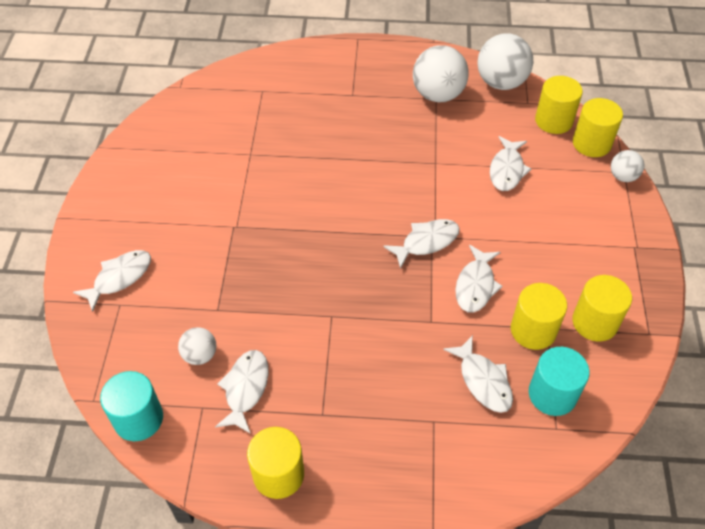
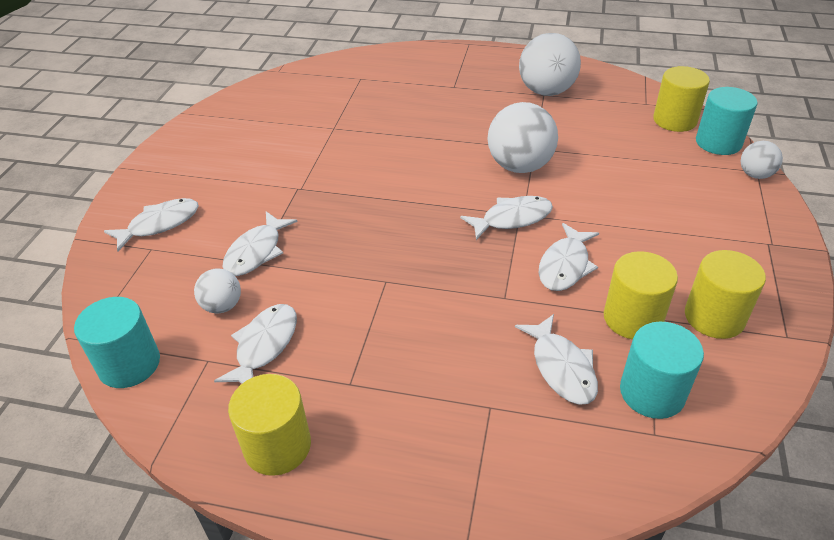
camera: 10 degrees right, 10 degrees down
white ball [477,34,533,90] -> white ball moved to [488,102,558,173]
white fish [490,136,531,191] -> white fish moved to [222,211,297,276]
yellow cylinder [573,98,623,157] -> turquoise cylinder [696,87,758,155]

